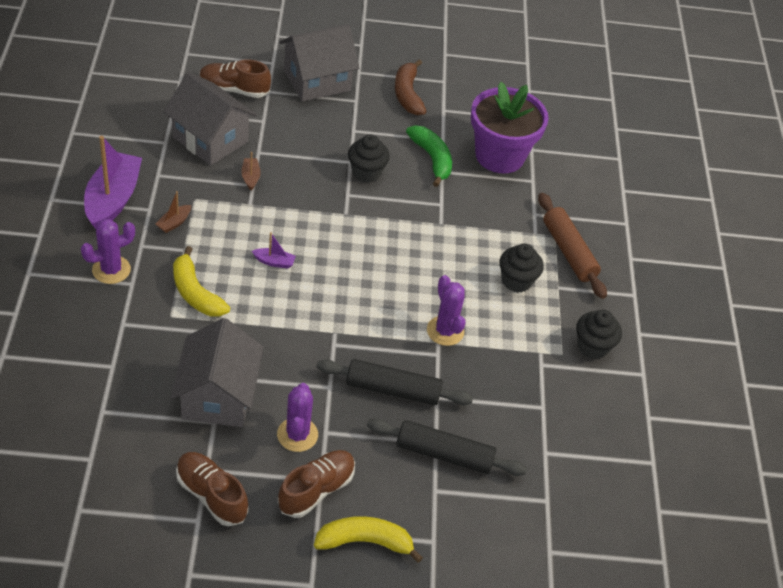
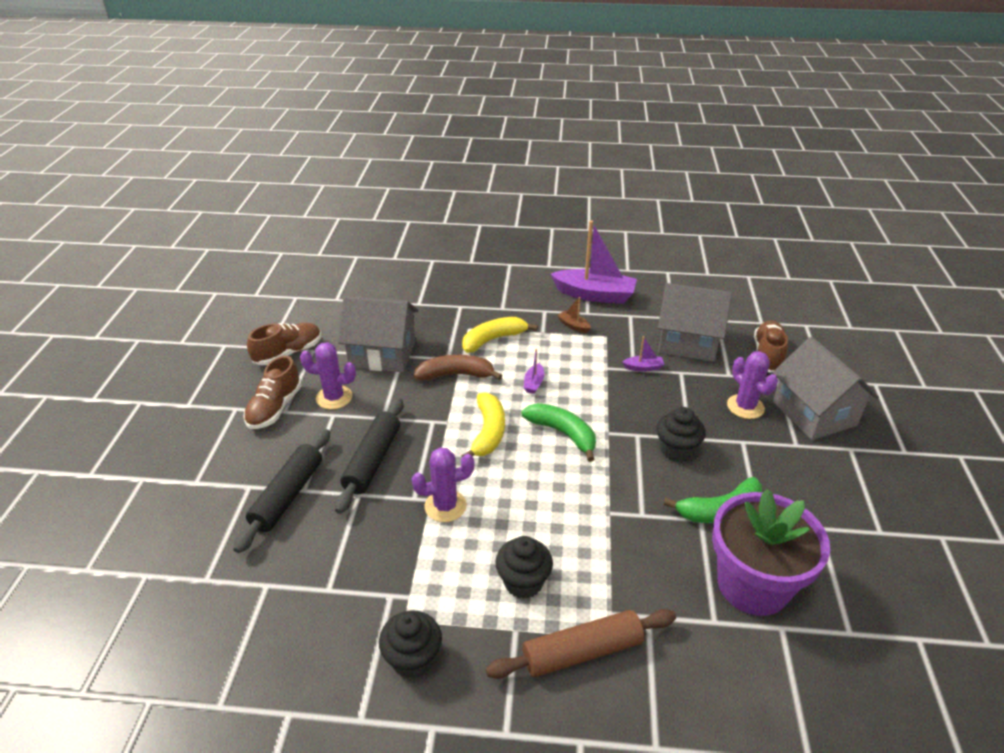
camera: 100 degrees right, 10 degrees down
purple cactus [81,219,135,284] -> purple cactus moved to [727,351,778,419]
grey house [163,72,257,166] -> grey house turned 60 degrees clockwise [658,283,732,362]
brown boat [241,152,261,190] -> purple boat [623,336,664,372]
brown shoe [278,450,355,518] -> brown shoe turned 60 degrees clockwise [243,356,302,429]
yellow banana [314,516,423,563] -> yellow banana moved to [462,393,505,457]
brown banana [395,59,426,115] -> brown banana moved to [414,355,502,381]
none -> green banana [521,403,596,462]

